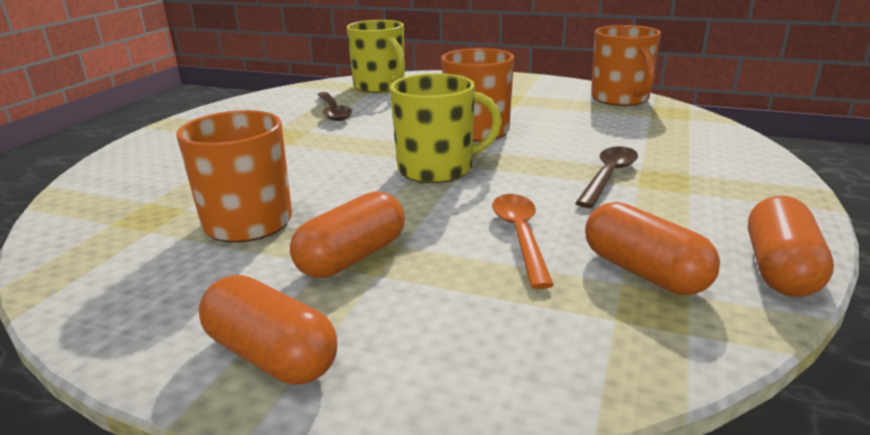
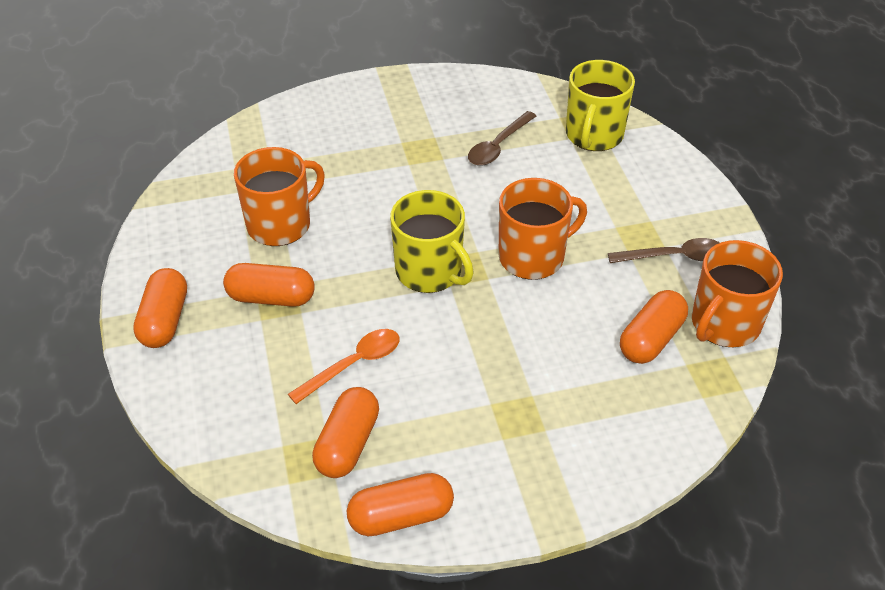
camera: 55 degrees right, 20 degrees up
brown spoon [576,146,638,208] -> brown spoon moved to [608,238,720,263]
none -> orange capsule [620,290,688,364]

